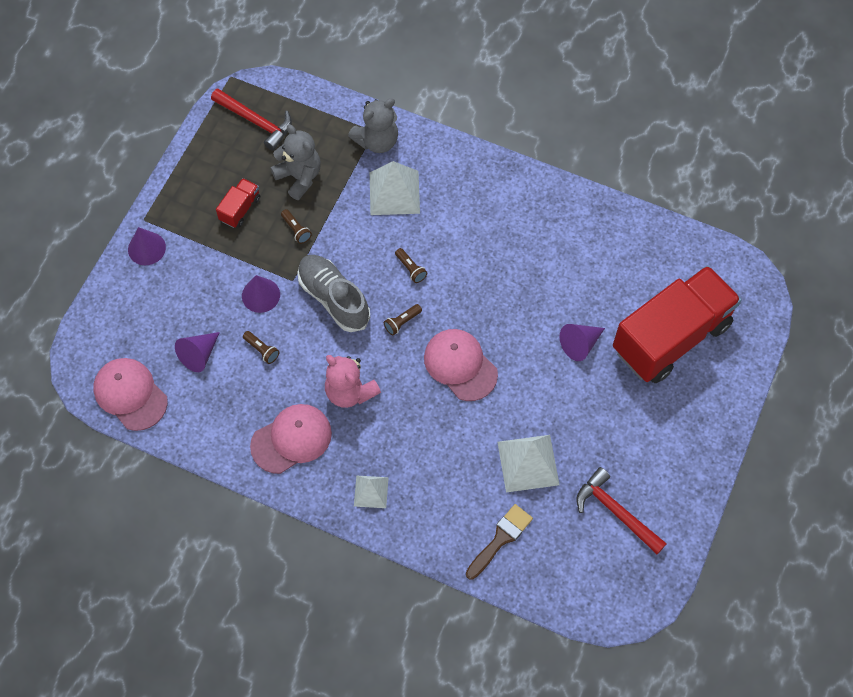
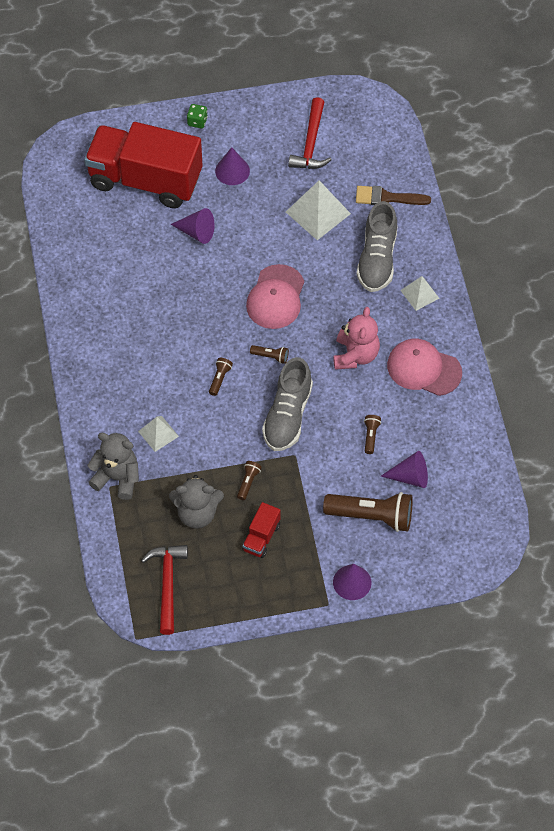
camera: 125 degrees left, 5 degrees down
pink cap [93,358,168,431] -> none
red truck [216,178,260,228] -> red truck turned 60 degrees counterclockwise [242,502,281,558]
purple cone [242,275,280,313] -> purple cone moved to [215,147,250,185]
grey teddy bear [271,124,321,200] -> grey teddy bear turned 105 degrees counterclockwise [169,475,224,529]
white pyramid [370,161,420,215] -> white pyramid [138,416,179,452], size x0.60
none -> green dice [187,104,208,129]
none -> brown flashlight [323,492,413,532]
none -> grey shoe [356,201,398,292]

